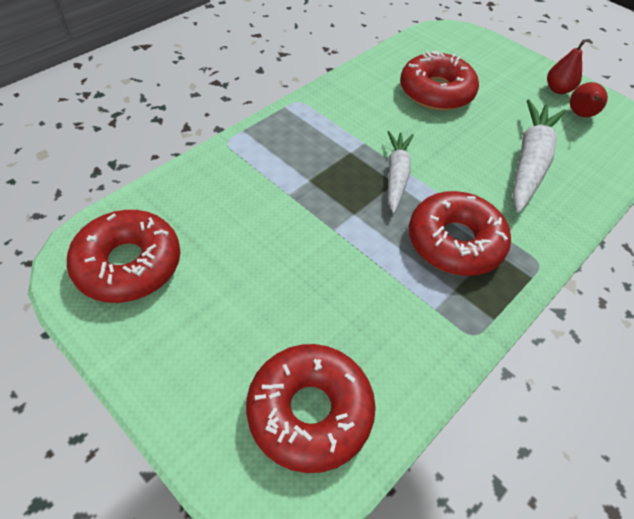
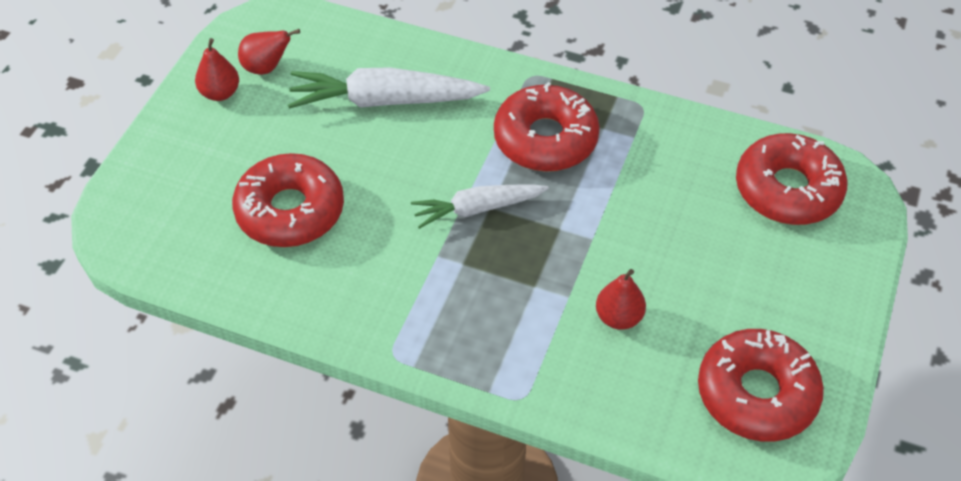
camera: 110 degrees left, 0 degrees up
none -> red pear [596,269,646,330]

